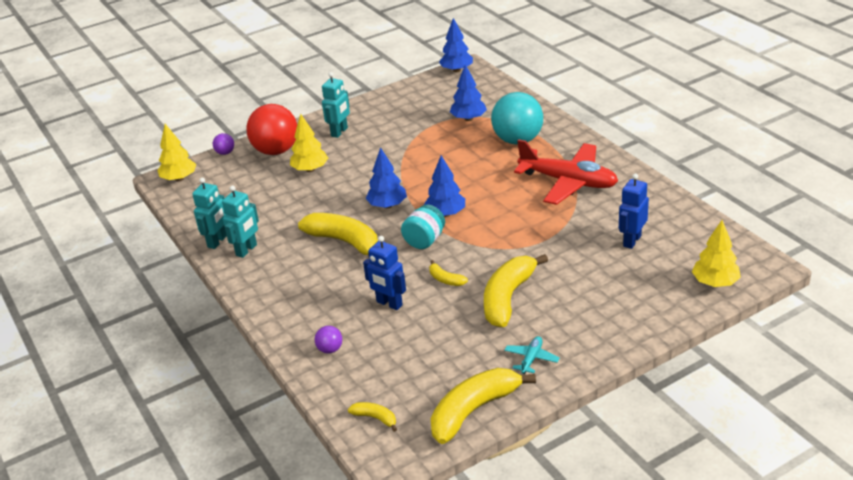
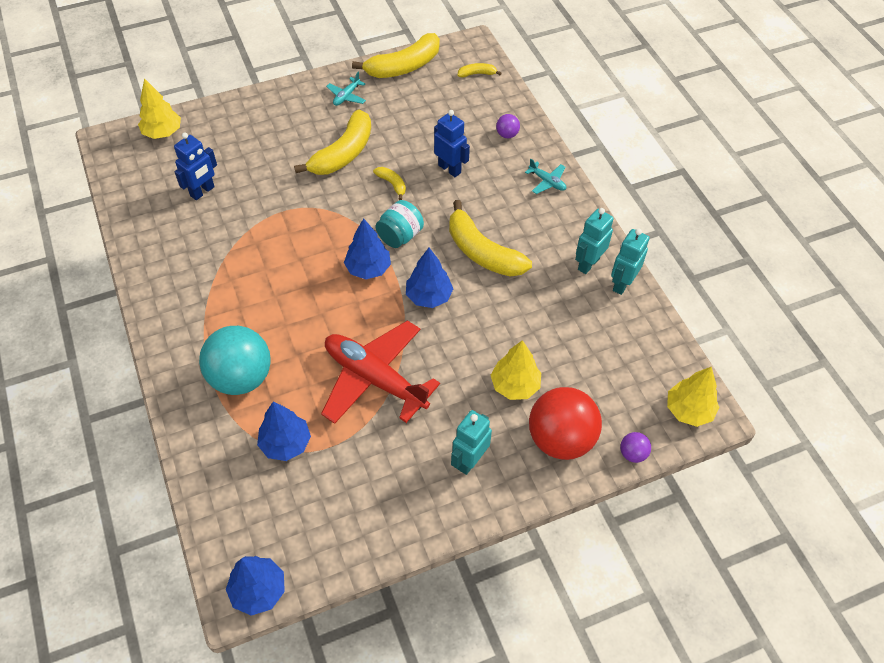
camera: 175 degrees left, 20 degrees up
yellow banana [348,402,397,432] -> yellow banana turned 135 degrees clockwise [457,63,502,78]
red plane [514,139,618,205] -> red plane moved to [321,320,440,424]
none -> turquoise plane [525,159,566,194]

